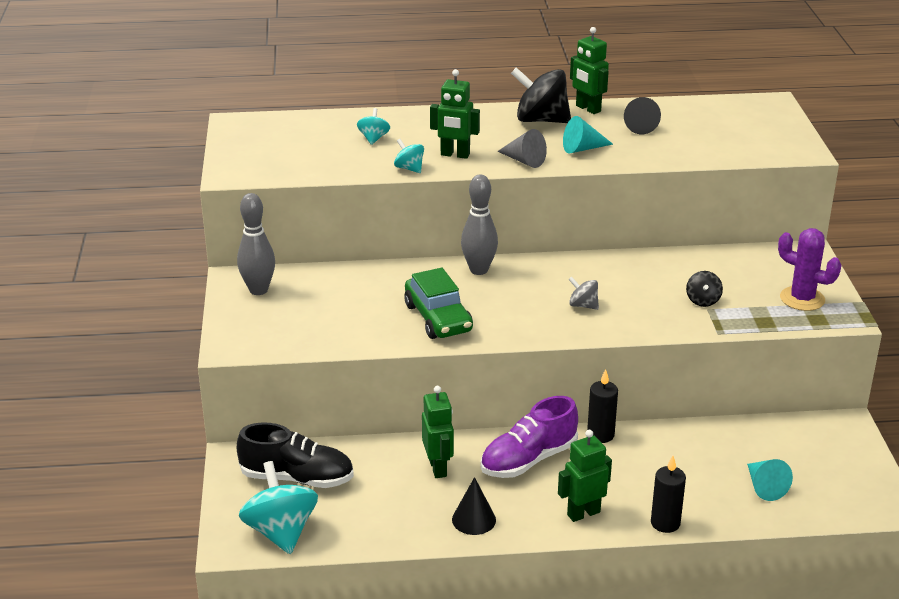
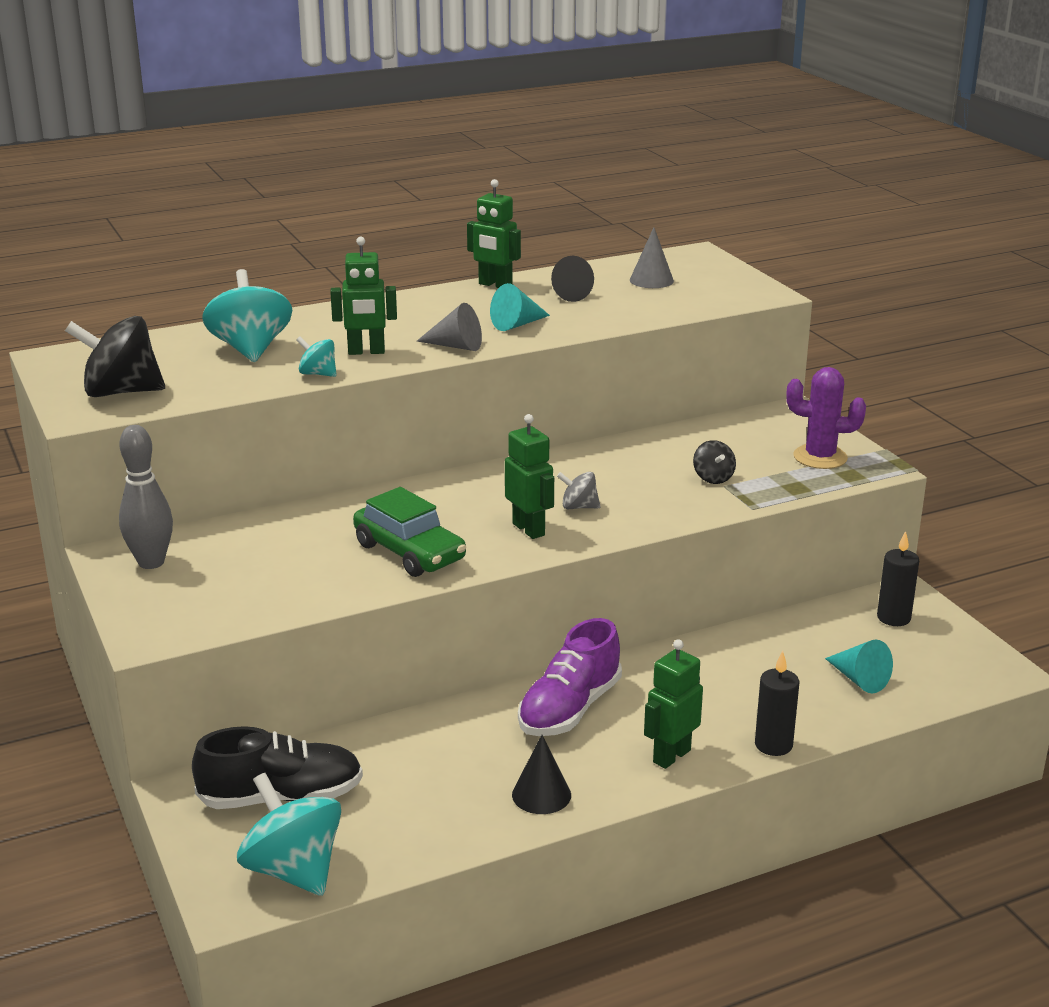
camera: 20 degrees left, 5 degrees down
turquoise spinning top [357,108,390,145] -> turquoise spinning top [202,269,292,362], size x2.00
green robot [422,386,454,478] -> green robot moved to [505,414,554,539]
grey bowling pin [461,174,498,275] -> none
black spinning top [511,67,571,123] -> black spinning top moved to [65,316,165,397]
black candle [587,369,618,443] -> black candle moved to [877,531,919,626]
none -> grey cone [630,227,674,288]

